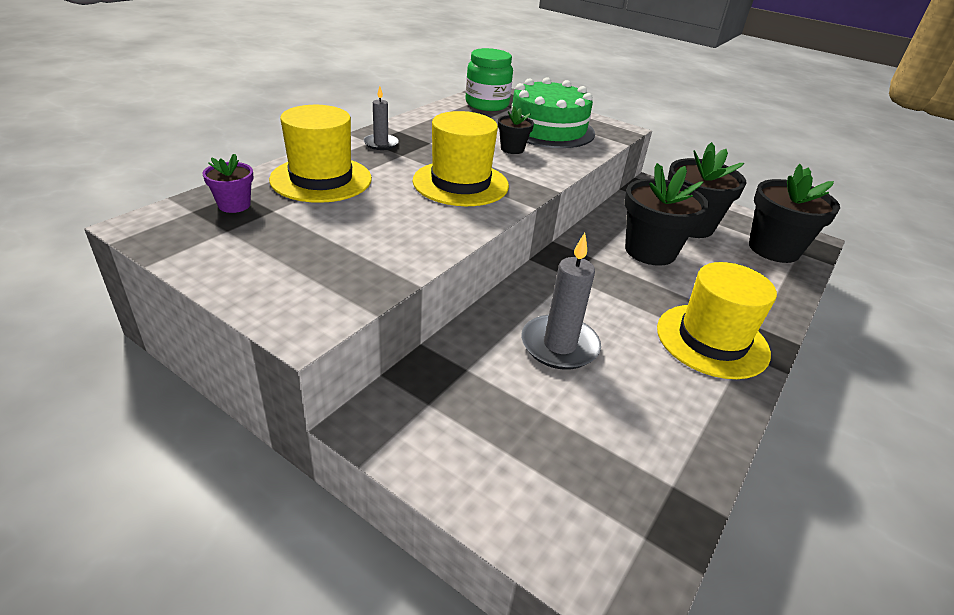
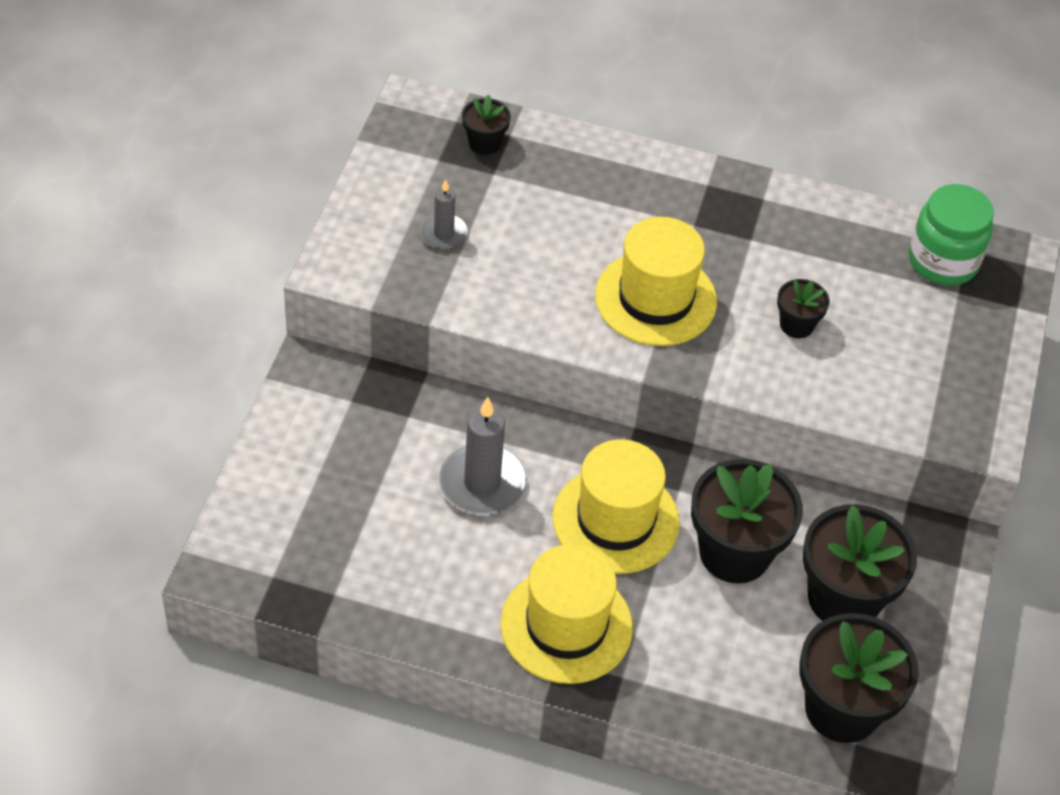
camera: 70 degrees right, 15 degrees up
purple flower pot [203,154,254,213] -> black flower pot [462,94,511,155]
yellow hat [269,105,372,203] -> yellow hat moved to [552,440,680,574]
grey candle [363,86,399,150] -> grey candle moved to [420,179,468,250]
green cake [511,77,595,148] -> none

